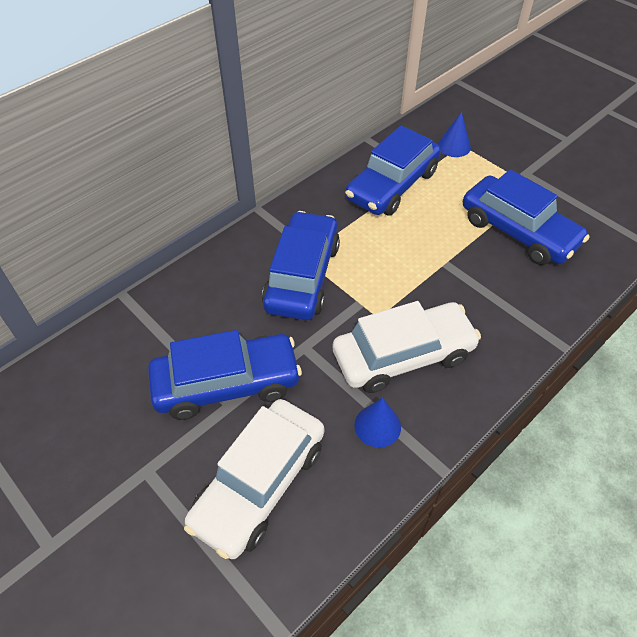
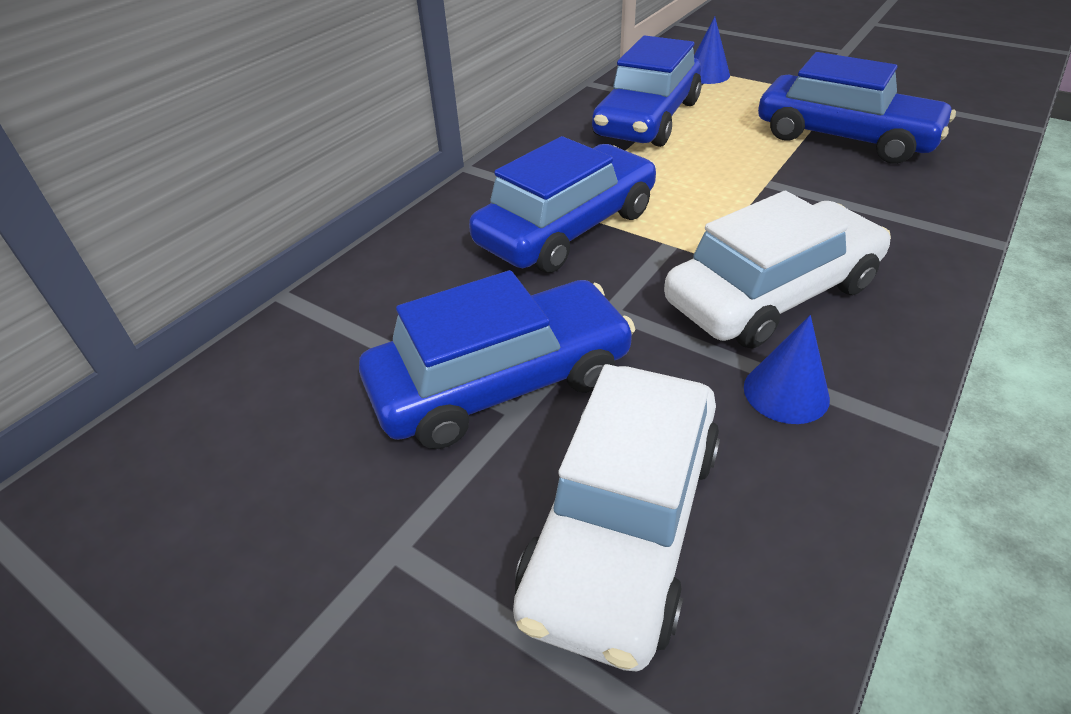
camera: 10 degrees left, 10 degrees down
blue car [262,211,340,320] -> blue car turned 45 degrees clockwise [469,136,657,273]

